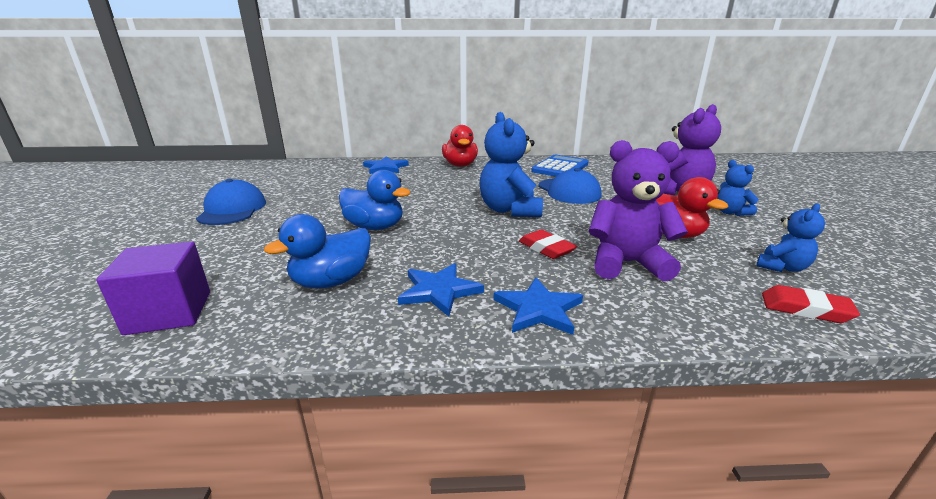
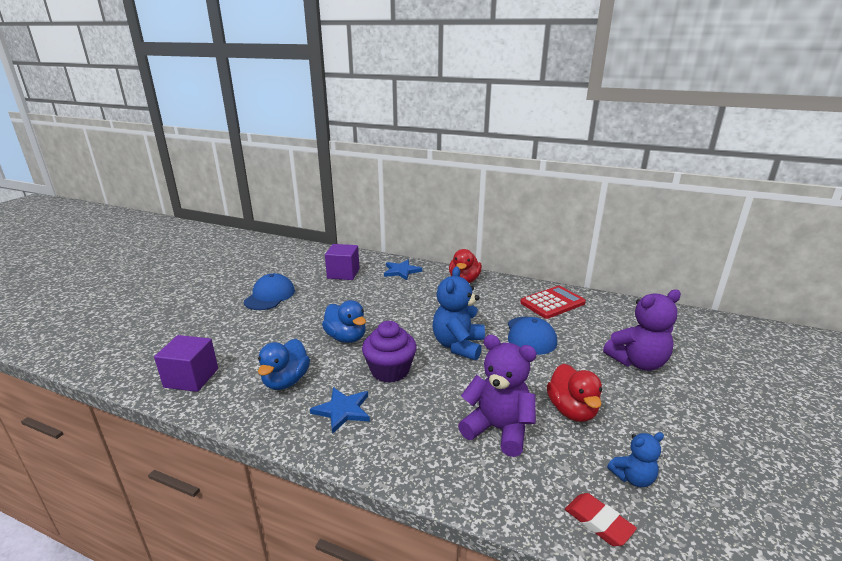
camera: 25 degrees right, 0 degrees up
blue duck [264,214,371,288] -> blue duck turned 60 degrees counterclockwise [258,339,310,390]
blue star [493,277,583,335] -> none
red eraser [519,230,577,259] -> none
blue calculator [531,155,588,177] -> red calculator [520,286,586,319]
blue teddy bear [717,160,758,216] -> none
none -> purple cube [325,244,360,280]
none -> purple cupcake [362,321,417,383]

